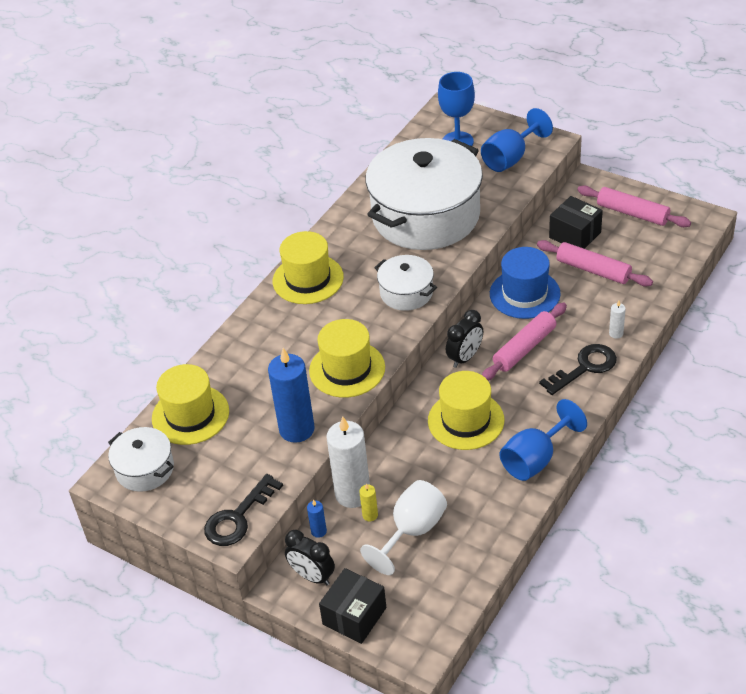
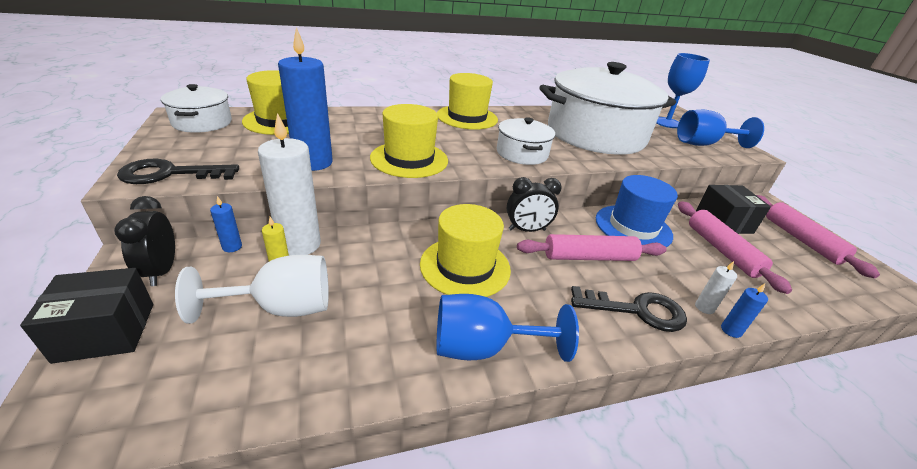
camera: 35 degrees right, 10 degrees down
none -> blue candle [721,284,768,338]

